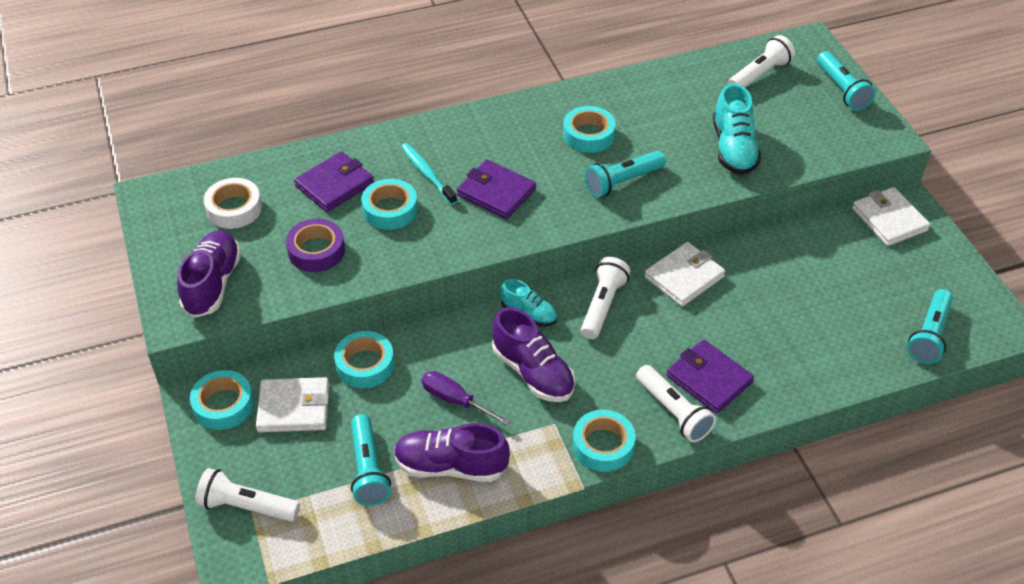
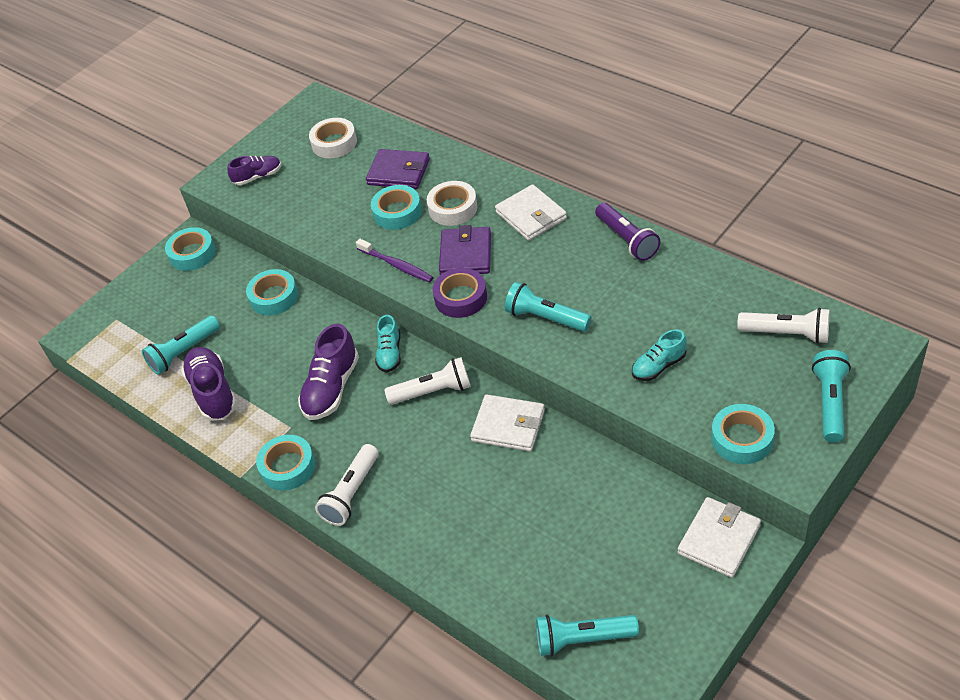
camera: 65 degrees right, 0 degrees up
purple shoe [177,230,241,317] -> purple shoe [227,156,281,185], size x0.61
white flashlight [195,468,300,522] -> none
white wallet [256,377,329,433] -> white wallet moved to [495,184,567,241]
purple tape [286,219,345,272] -> purple tape moved to [432,268,487,318]
turquoise toothbrush [401,143,457,205] -> white tape [427,181,478,226]
purple screwdriver [421,371,510,426] -> none
turquoise tape [563,106,616,153] -> turquoise tape moved to [711,404,775,464]
purple wallet [666,340,754,414] -> none
turquoise shoe [713,83,761,175] -> turquoise shoe [632,329,687,381], size x0.61
turquoise flashlight [817,51,876,111] -> turquoise flashlight turned 150 degrees clockwise [812,350,851,442]
none -> purple toothbrush [356,239,434,283]
none -> purple flashlight [595,203,660,261]

